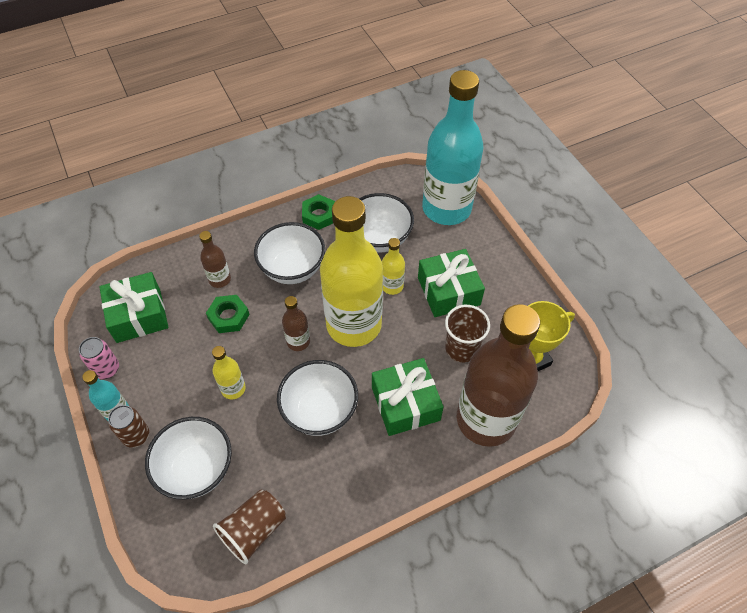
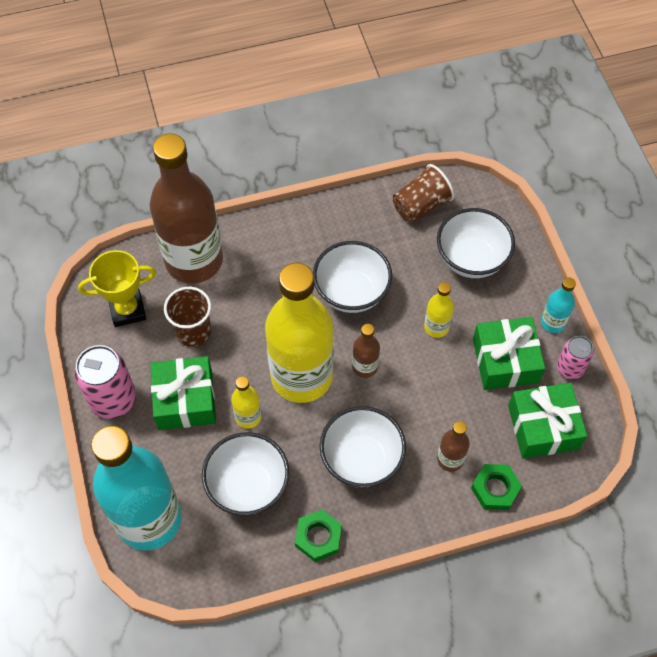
camera: 170 degrees left, 5 degrees up
brown can [108,405,149,448] -> none
green nut [206,295,250,333] -> green nut moved to [471,464,522,510]
green gift [372,358,444,436] -> green gift moved to [473,317,545,390]
none -> pink can [75,345,136,419]

